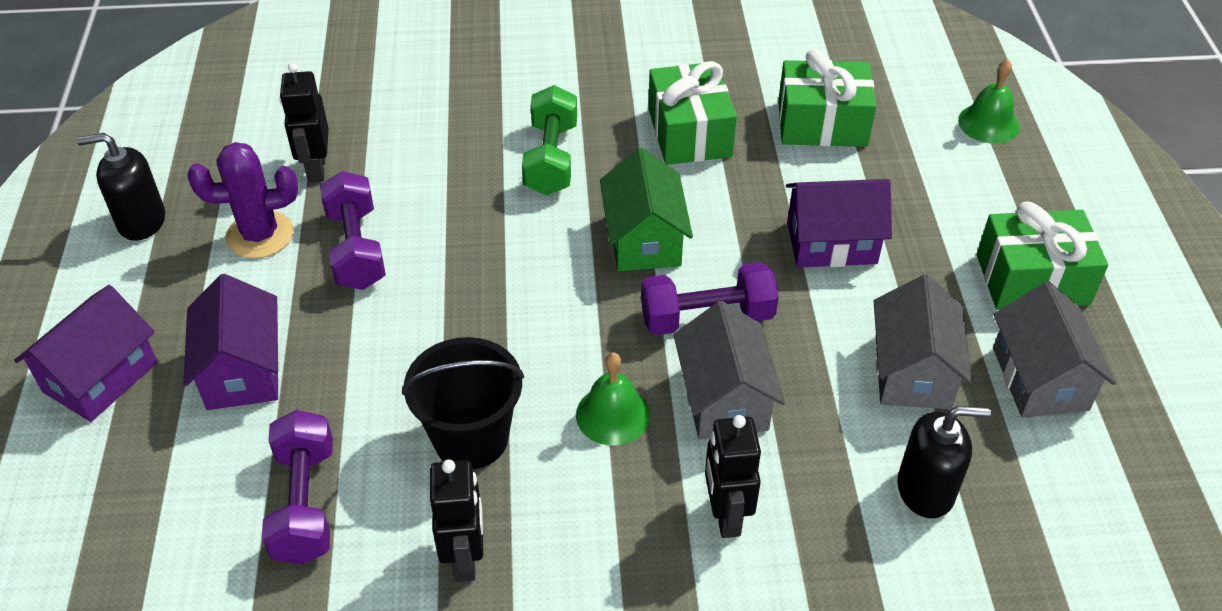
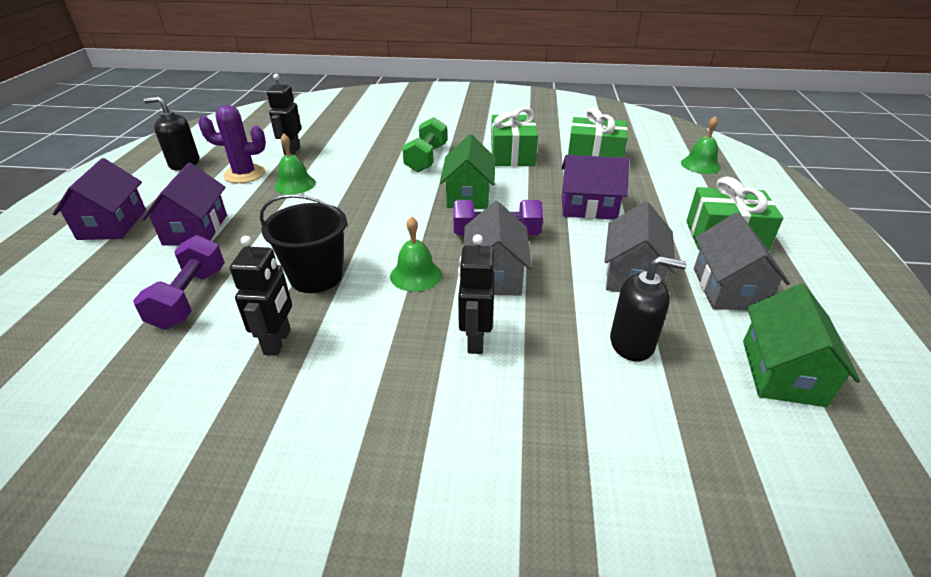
camera: 10 degrees right, 10 degrees down
purple house [14,285,157,422] -> purple house turned 45 degrees counterclockwise [53,158,146,240]
purple dumbbell [320,171,386,290] -> green bell [274,133,316,194]
none -> green house [743,283,860,407]

